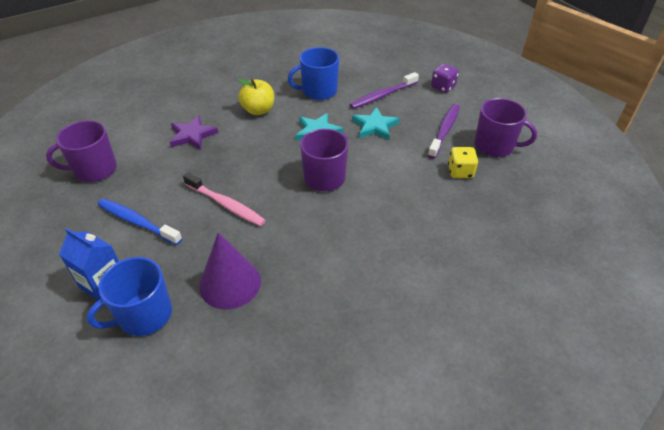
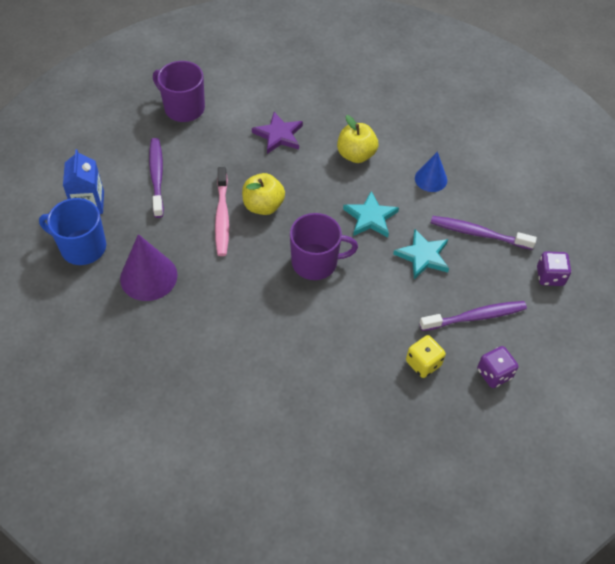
camera: 50 degrees right, 10 degrees up
blue toothbrush [98,199,182,245] -> purple toothbrush [149,138,164,218]
blue mug [288,47,339,100] -> blue cone [415,151,447,192]
purple mug [474,98,537,157] -> purple dice [477,346,518,388]
none -> yellow apple [242,173,285,215]

